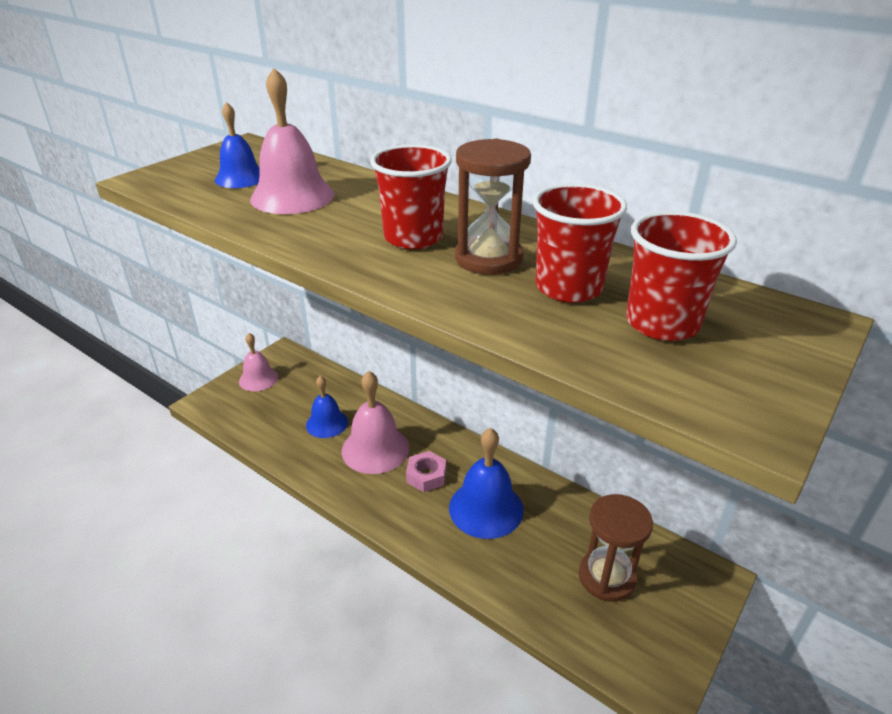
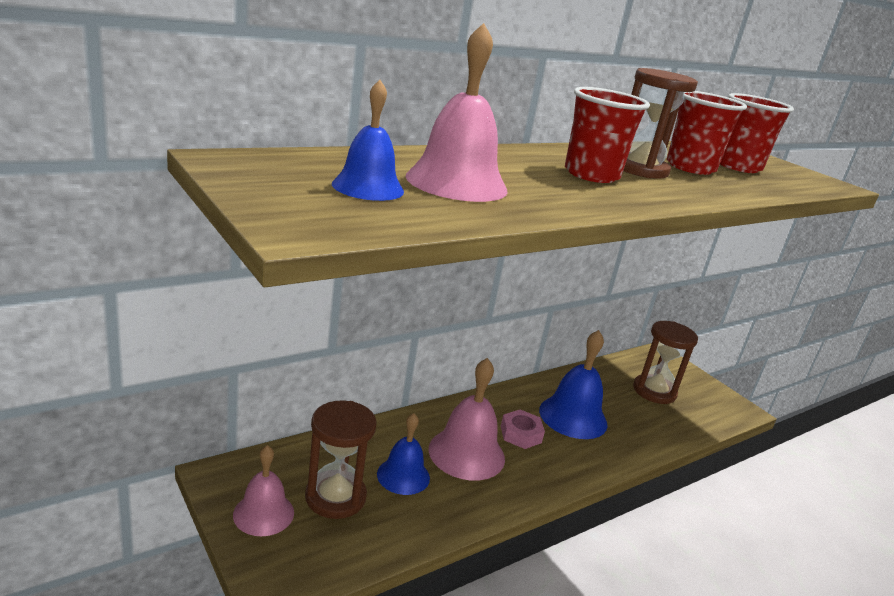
camera: 75 degrees left, 10 degrees down
none -> brown hourglass [305,401,377,519]

